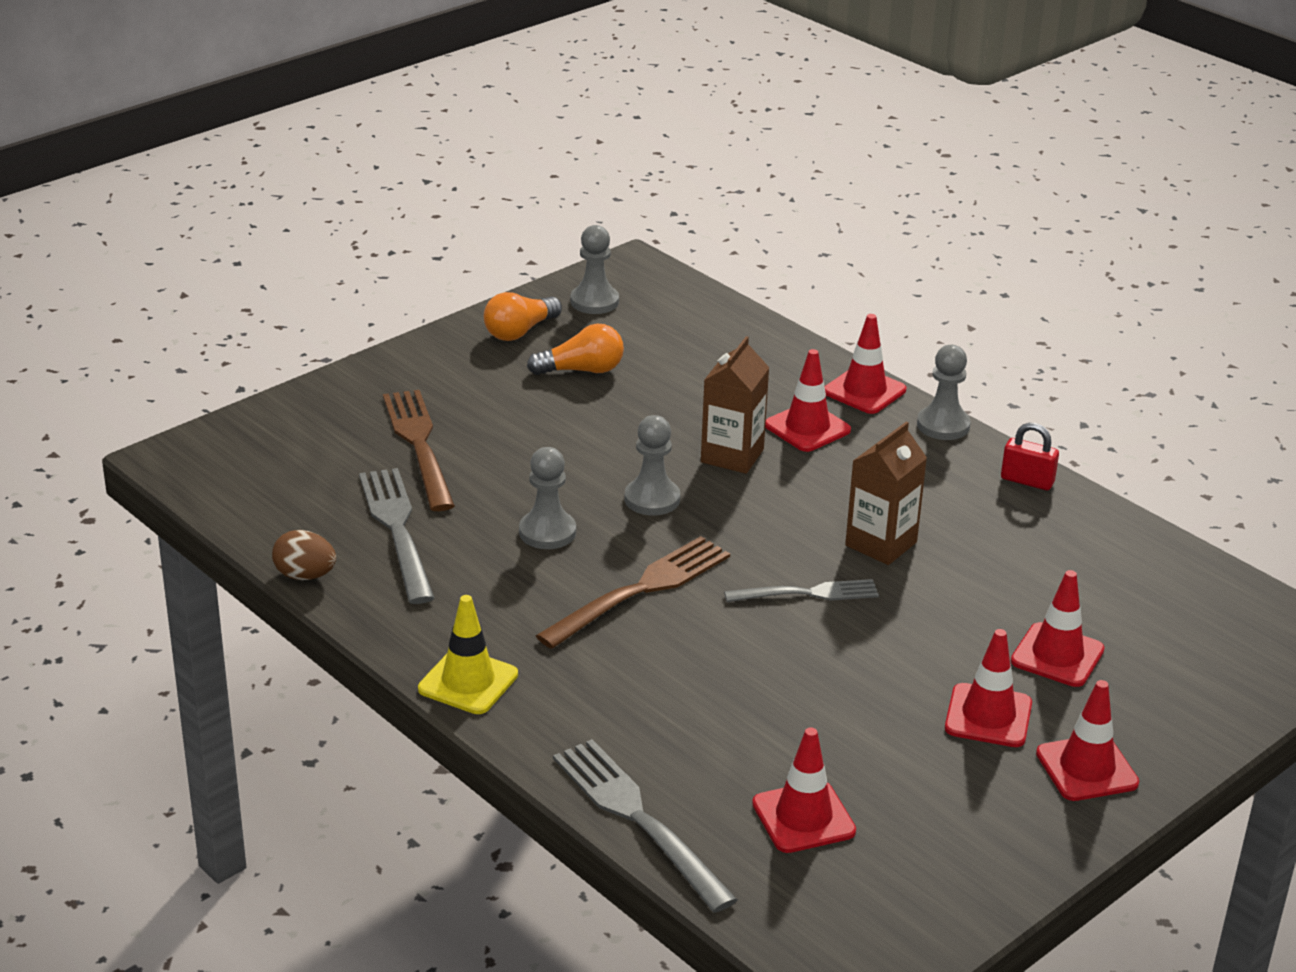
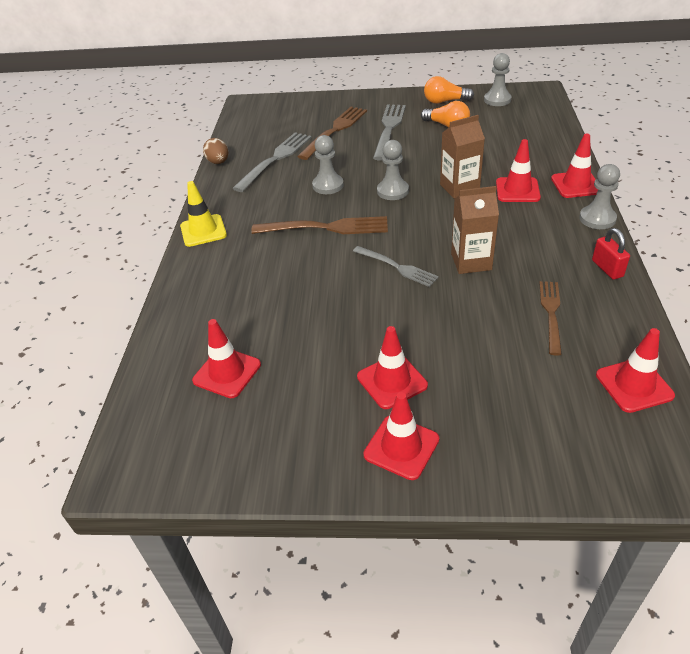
camera: 50 degrees right, 10 degrees up
grey fork [553,739,738,913] -> grey fork moved to [373,104,406,161]
red traffic cone [1011,570,1105,687] -> red traffic cone moved to [596,328,675,413]
none -> brown fork [539,281,562,356]

